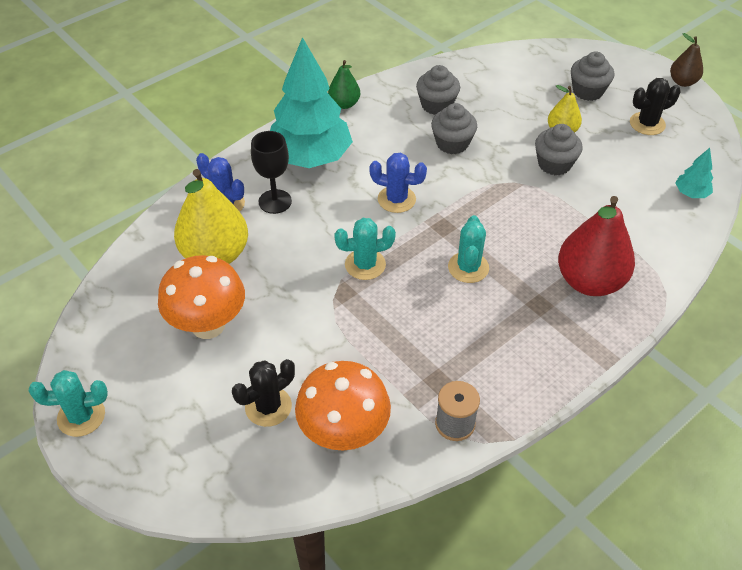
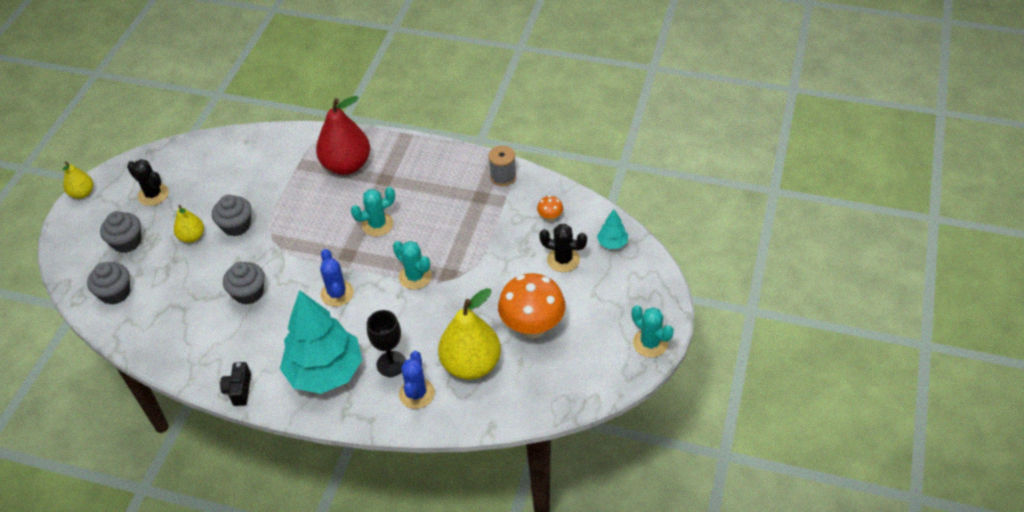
camera: 120 degrees left, 0 degrees up
orange mushroom [295,361,391,451] -> orange mushroom [537,195,563,222], size x0.43
green pear [328,60,360,109] -> black camera [220,362,251,406]
grey cupcake [416,65,460,115] -> grey cupcake moved to [87,262,130,305]
brown pear [670,33,703,87] -> yellow pear [63,161,93,199]
turquoise tree [675,148,713,198] -> turquoise tree moved to [597,209,628,249]

